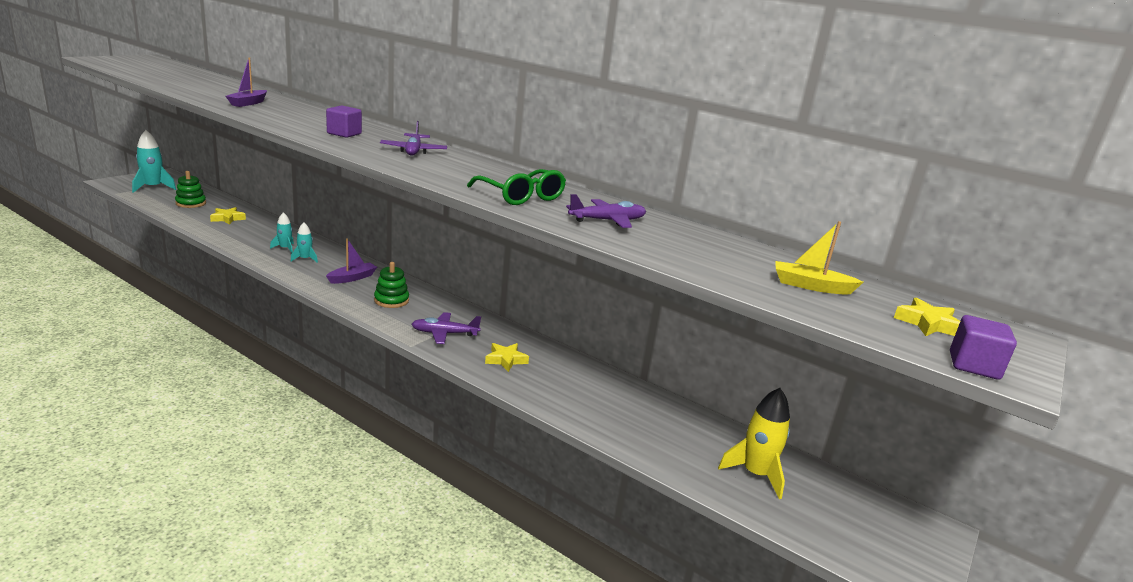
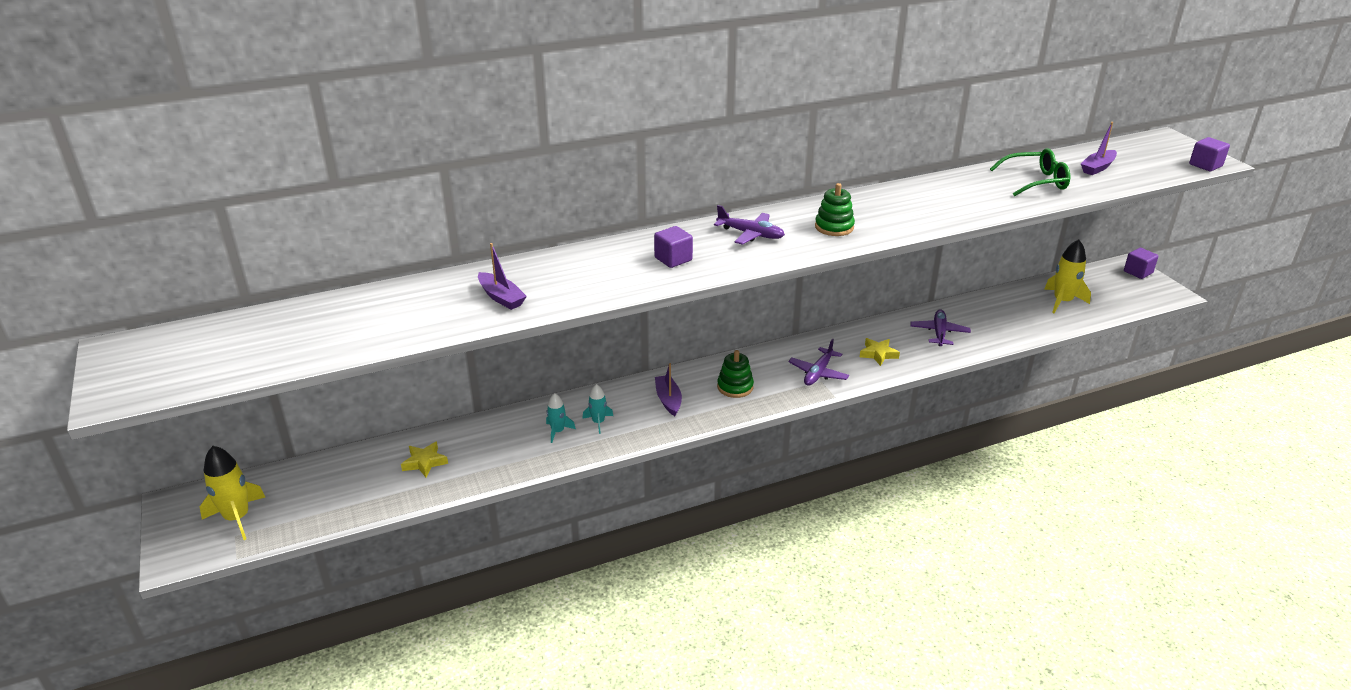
camera: 55 degrees left, 10 degrees up
turquoise rocket [132,130,176,193] -> yellow rocket [200,446,265,540]
green stacking toy [175,171,206,208] -> green stacking toy moved to [815,183,855,236]
green glasses [467,169,566,205] -> green glasses moved to [990,149,1070,197]
purple plane [566,194,646,228] -> purple plane moved to [910,309,971,346]
yellow boat [775,221,863,294] -> purple boat [1081,122,1117,175]
yellow star [894,298,960,336] -> none
none -> purple cube [1124,248,1158,279]

